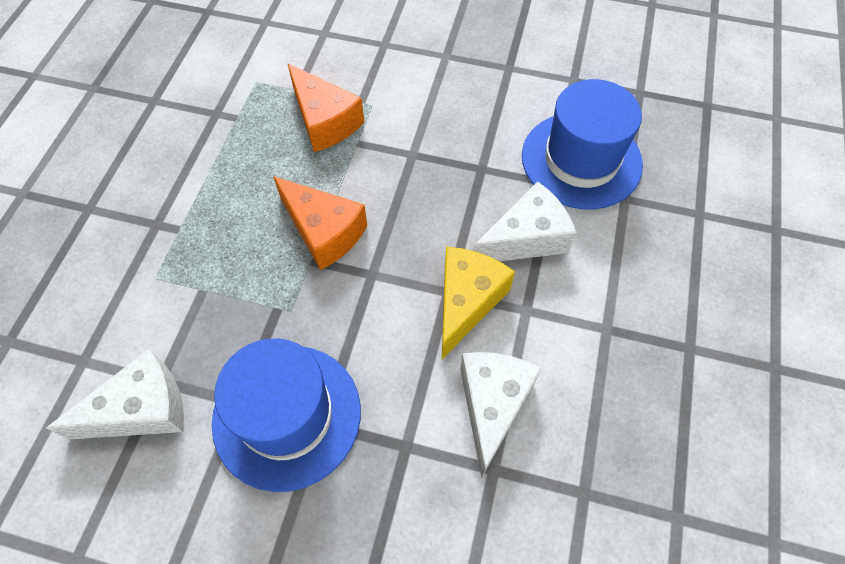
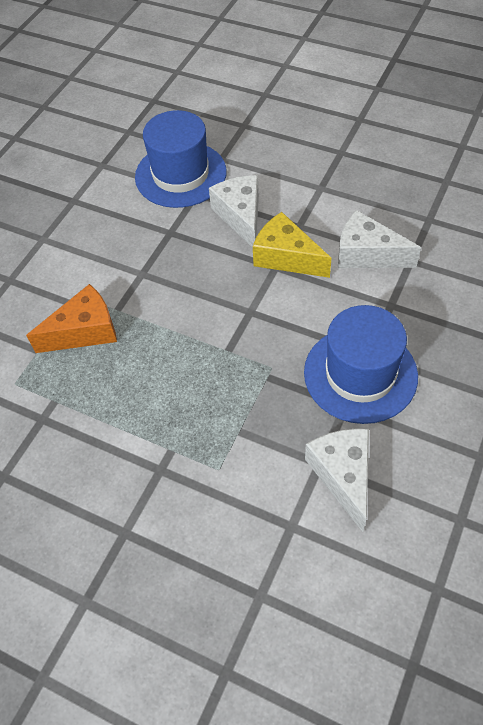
camera: 75 degrees left, 5 degrees down
orange cheese [273,176,367,270] -> none

